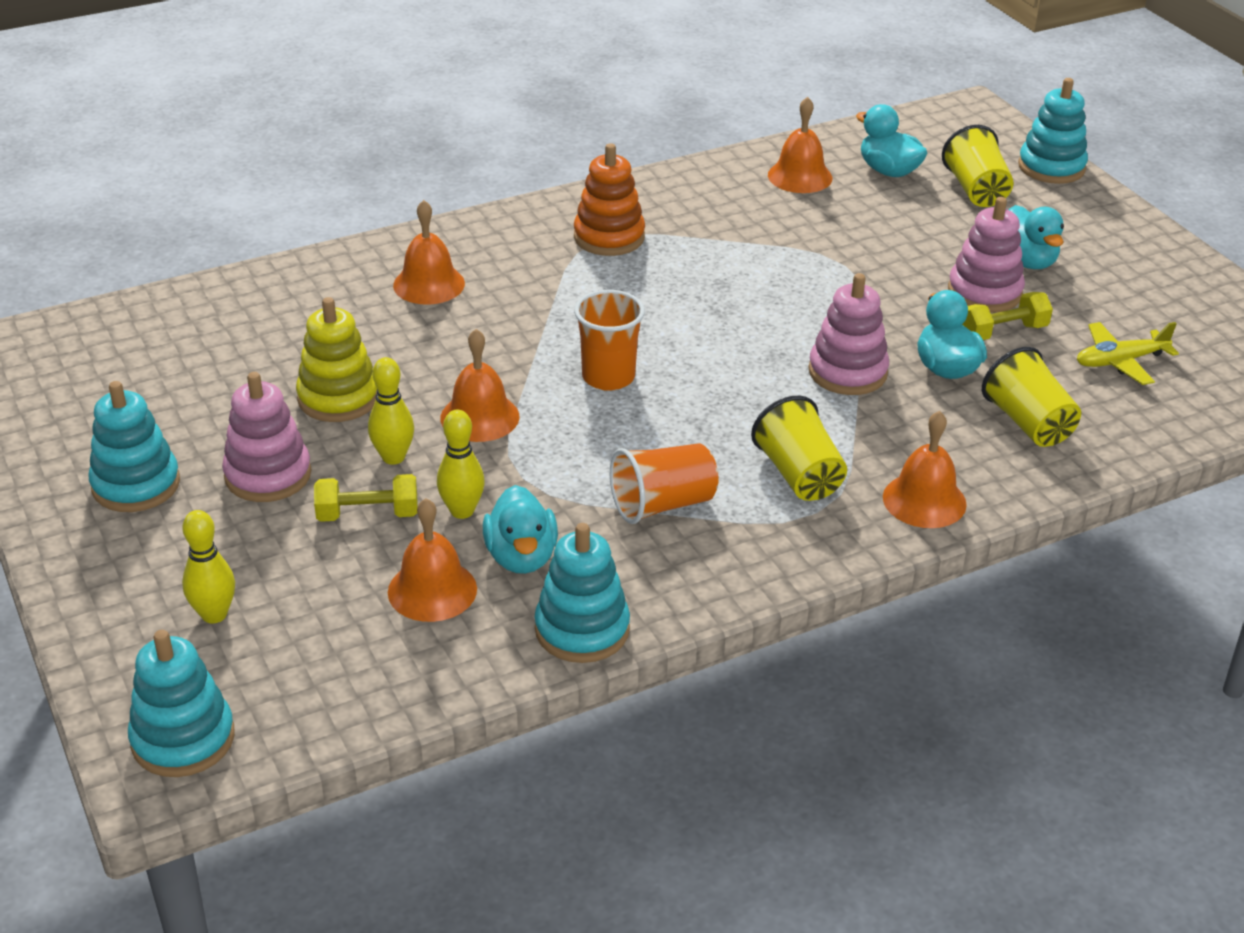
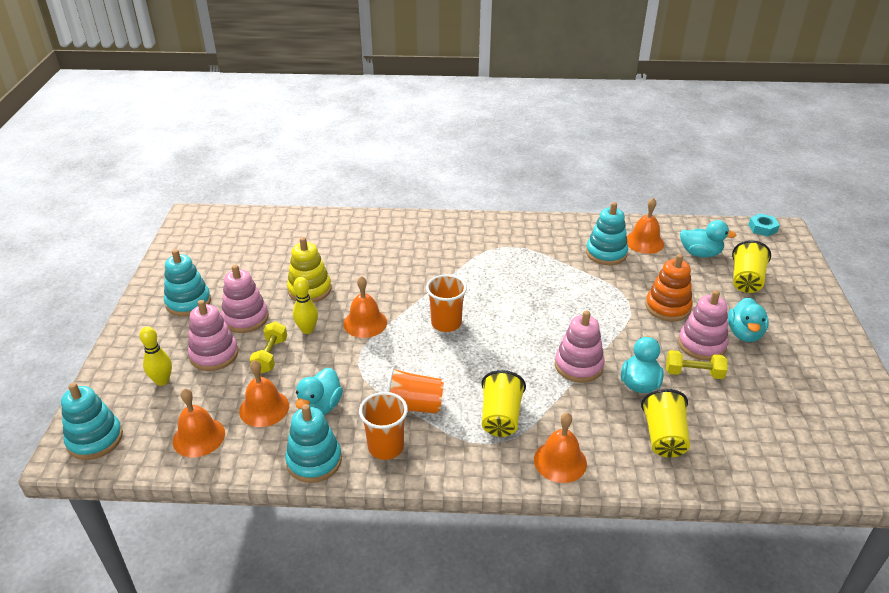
camera: 30 degrees right, 0 degrees up
yellow dumbbell [314,474,418,522] -> yellow dumbbell turned 75 degrees clockwise [250,321,287,373]
orange bell [393,200,465,305] -> orange bell moved to [173,388,225,458]
yellow bowling pin [437,409,485,519] -> none
orange stacking toy [574,143,645,256] -> orange stacking toy moved to [645,254,693,322]
turquoise duck [856,104,927,177] -> turquoise duck turned 120 degrees clockwise [680,220,736,257]
turquoise stacking toy [1018,78,1088,184] -> turquoise stacking toy moved to [586,202,628,265]
yellow plane [1077,322,1179,385] -> none
none -> pink stacking toy [188,300,238,371]
none -> orange cup [359,392,408,460]
none -> turquoise nut [748,213,780,237]

